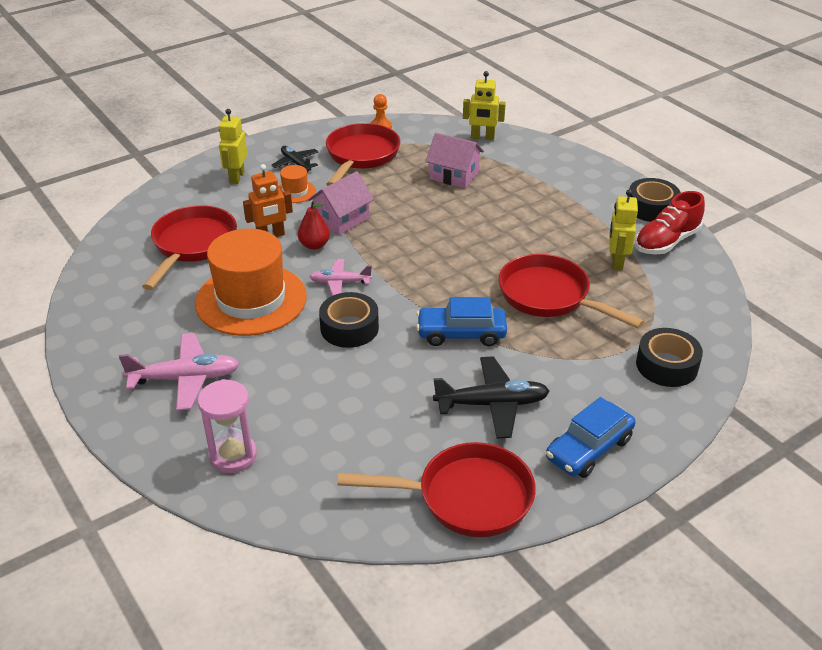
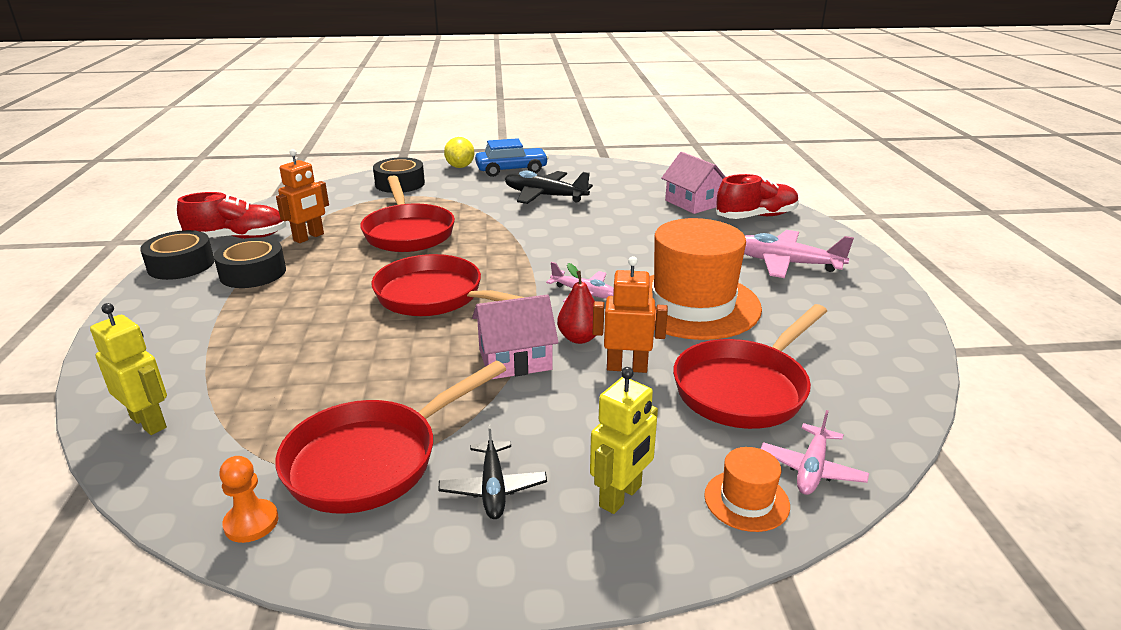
camera: 150 degrees left, 10 degrees down
pink hourglass [198,379,257,473] -> red shoe [716,174,799,219]
orange hat [278,165,316,203] -> orange hat moved to [704,447,790,532]
black tape [319,292,379,348] -> black tape moved to [213,237,286,288]
red pan [338,442,536,537] -> red pan moved to [371,254,525,316]
blue car [416,297,507,346] -> none
pink house [426,133,484,188] -> pink house moved to [661,152,725,214]
yellow robot [609,189,638,270] -> orange robot [276,149,329,243]
none -> yellow lemon [444,137,474,168]
none -> pink plane [761,410,869,495]

